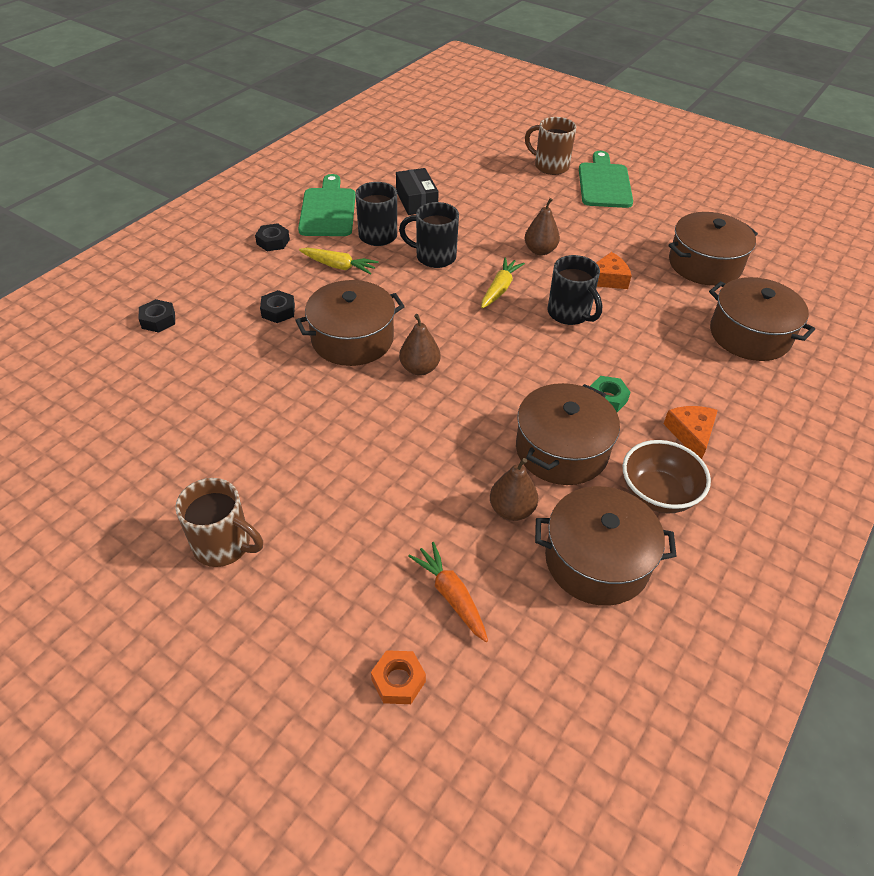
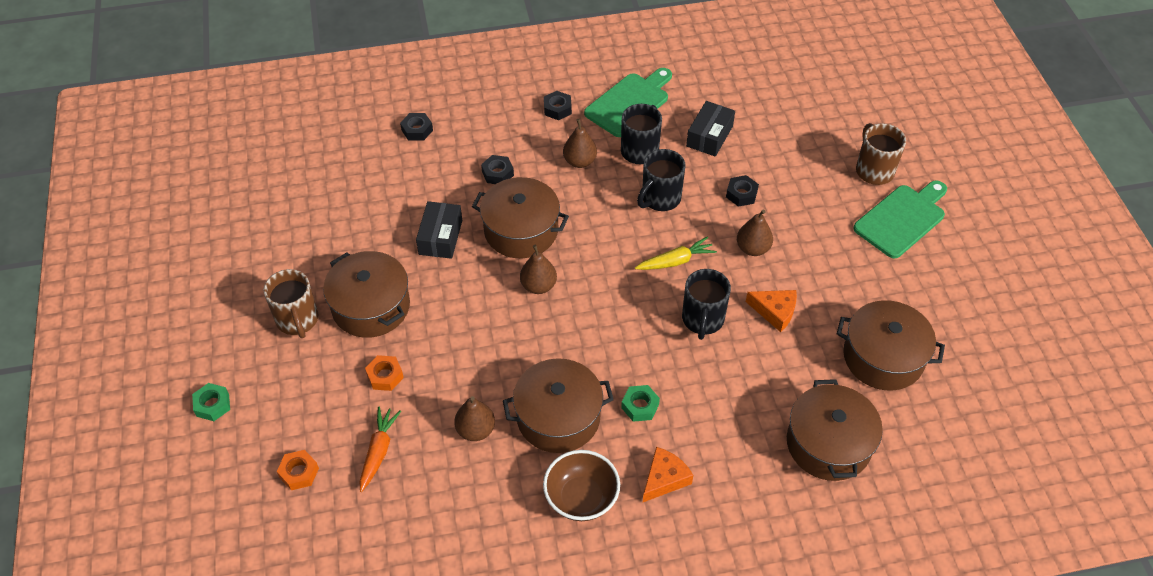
camera: 45 degrees right, 5 degrees up
yellow carrot [299,248,379,275] -> brown pear [563,119,597,168]
black mug [399,202,459,268] -> black mug turned 105 degrees counterclockwise [637,149,686,211]
brown pot [535,486,677,606] -> brown pot moved to [323,251,410,338]
none -> green nut [192,383,230,421]
none -> orange nut [365,355,404,391]
none -> black box [416,201,462,259]
none -> black nut [726,175,759,207]

